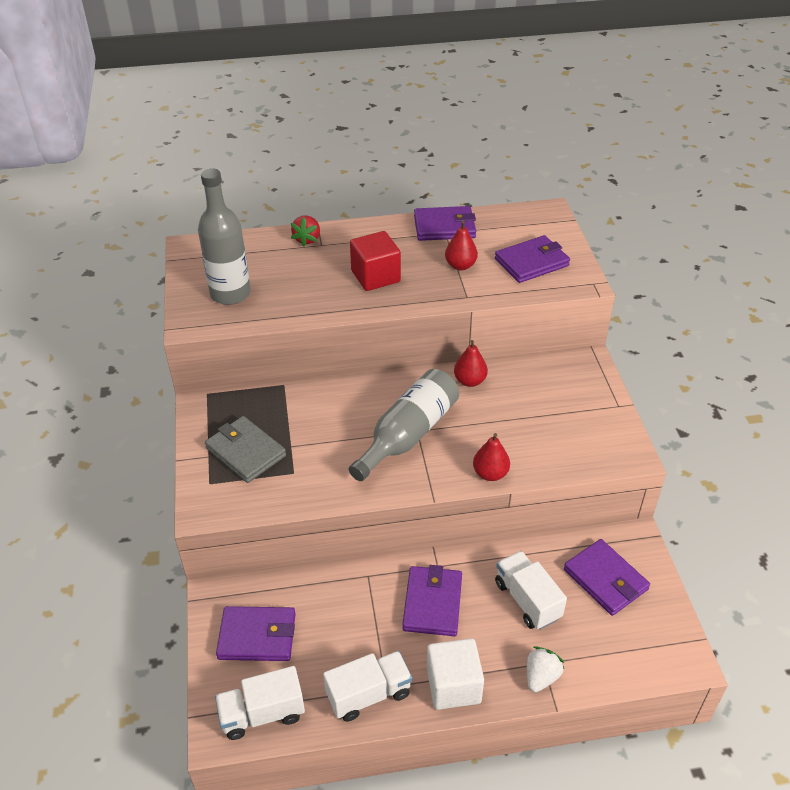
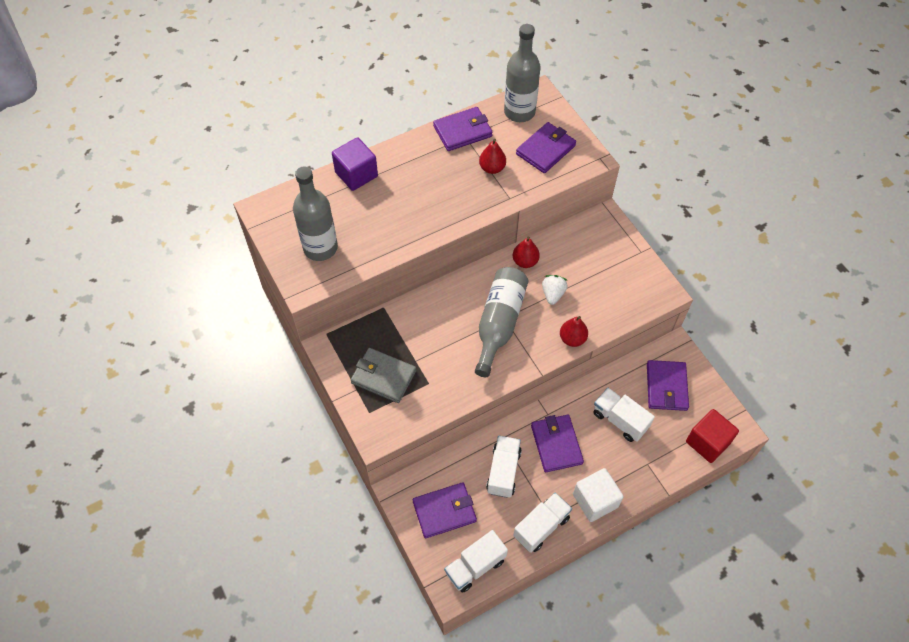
camera: 20 degrees left, 15 degrees up
red strawberry [291,215,320,246] -> purple cube [332,137,378,191]
red cube [350,231,401,291] -> red cube moved to [686,409,739,463]
white strawberry [527,646,564,692] -> white strawberry moved to [542,275,568,305]
purple wallet [564,539,650,616] -> purple wallet turned 60 degrees clockwise [647,360,689,411]
none -> white truck [486,436,522,498]
none -> grey bottle [504,24,541,122]

